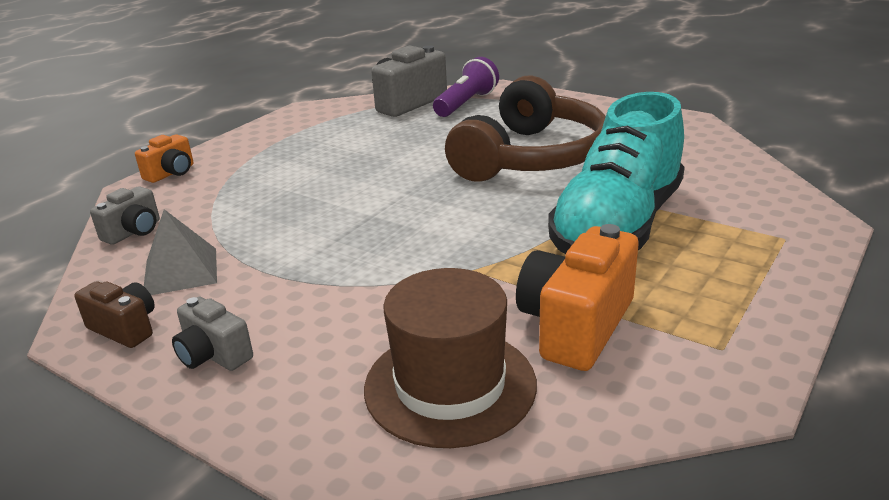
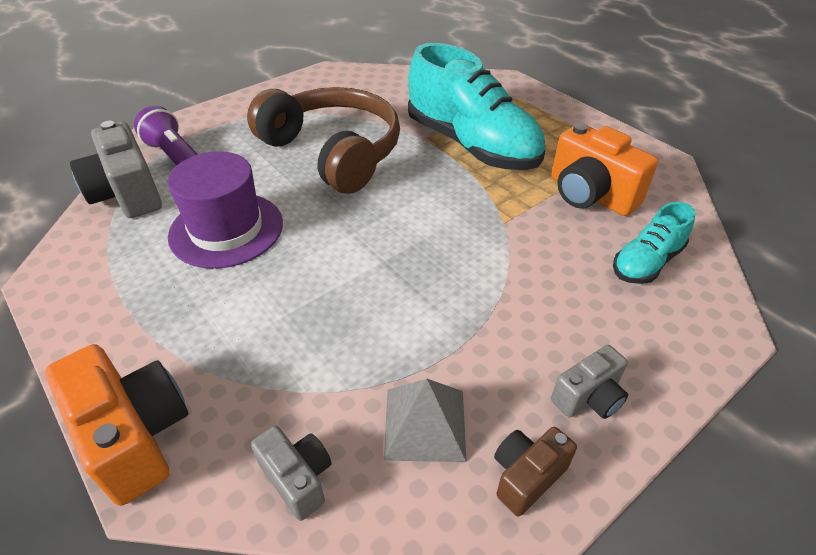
camera: 75 degrees left, 15 degrees up
orange camera [135,134,194,183] -> orange camera [45,344,188,506], size x1.77
brown hat [364,268,537,448] -> turquoise shoe [613,202,695,284]
none -> purple hat [168,151,283,269]

